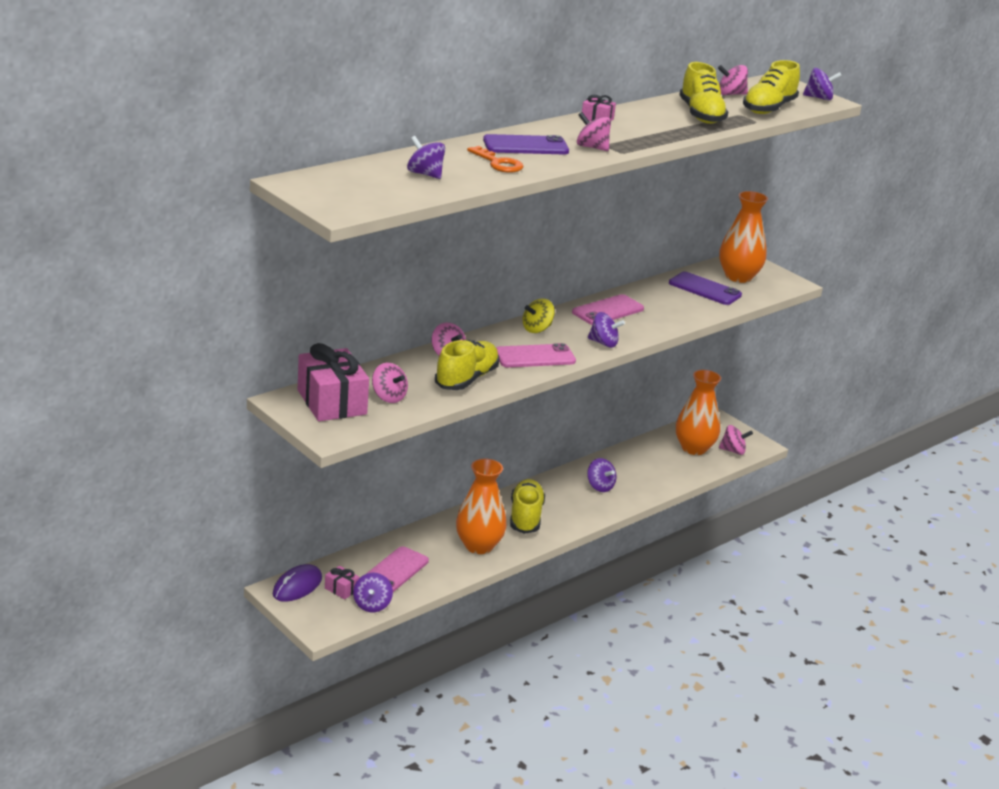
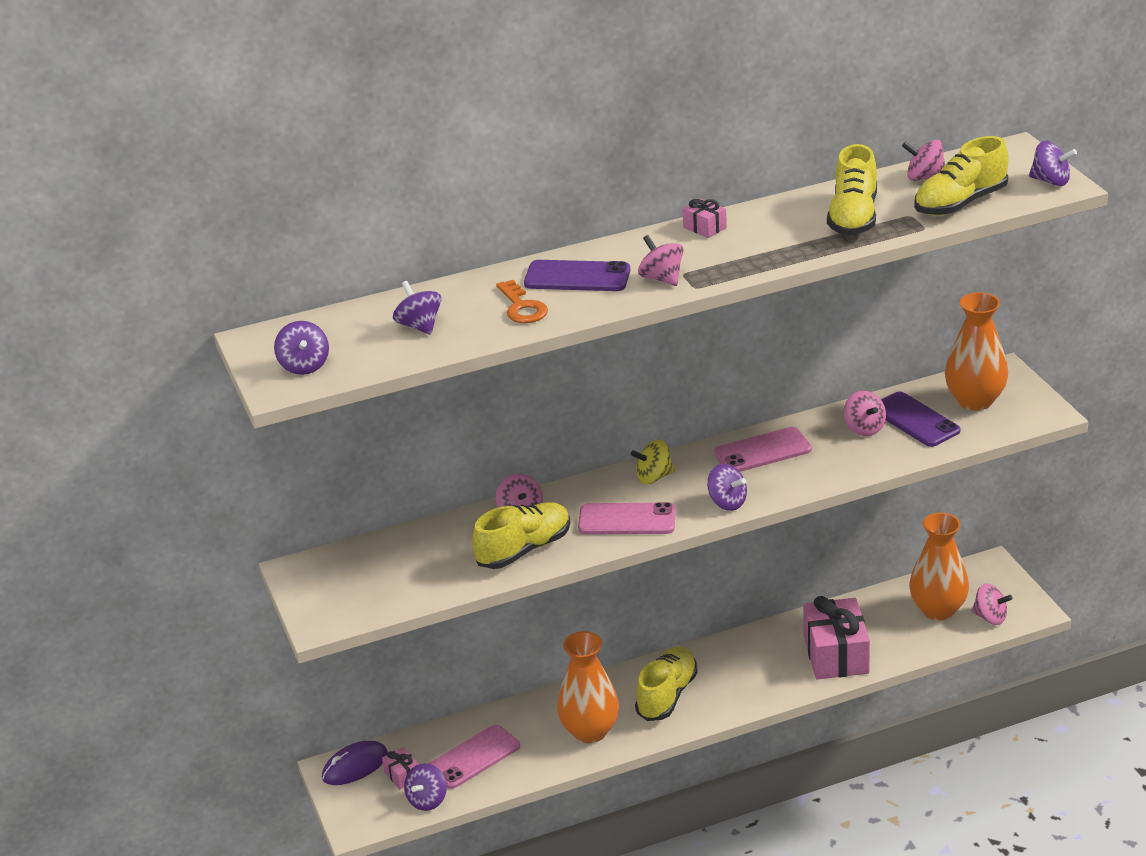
camera: 25 degrees right, 5 degrees up
pink gift [298,343,369,421] -> pink gift moved to [803,596,870,679]
pink spinning top [372,363,408,403] -> pink spinning top moved to [843,391,886,436]
purple spinning top [587,458,616,492] -> purple spinning top moved to [274,321,329,375]

